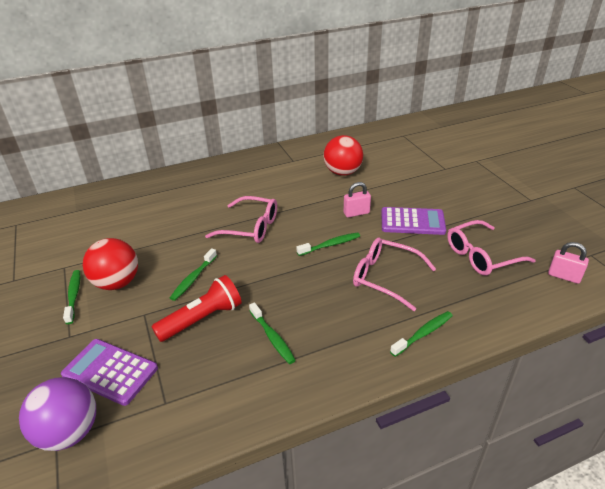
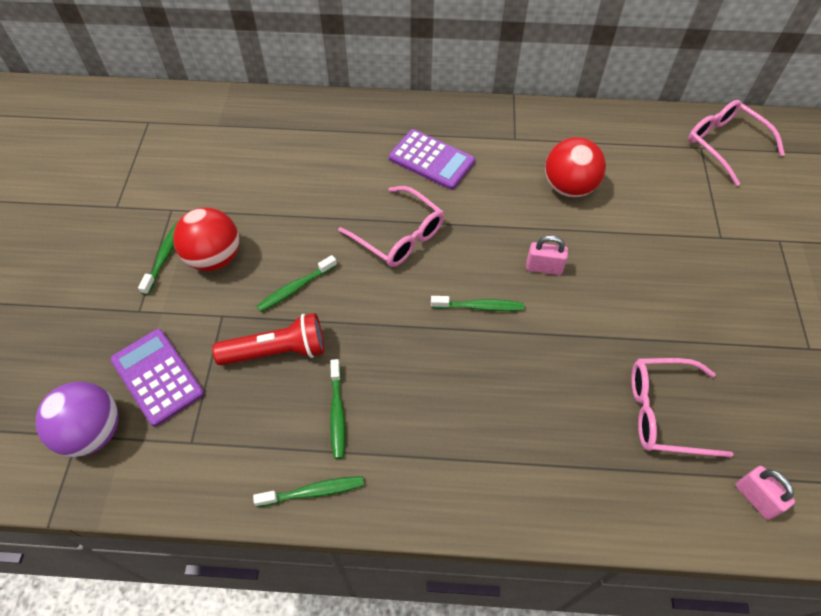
camera: 25 degrees right, 20 degrees up
pink glasses [353,238,436,311] -> pink glasses moved to [688,100,785,186]
purple calculator [382,207,446,235] -> purple calculator moved to [389,129,475,190]
green toothbrush [390,311,453,357] -> green toothbrush moved to [253,476,364,507]

